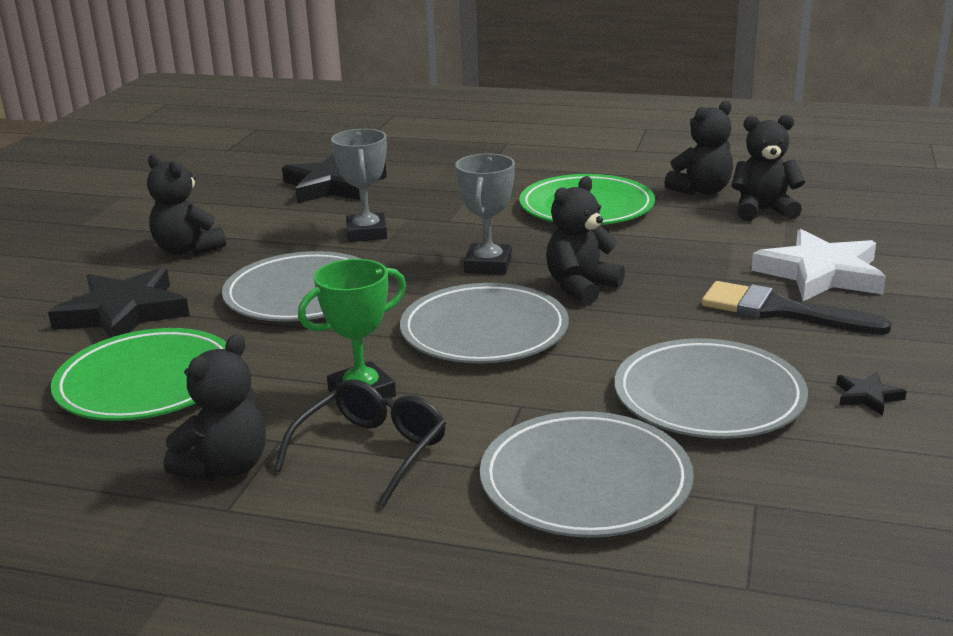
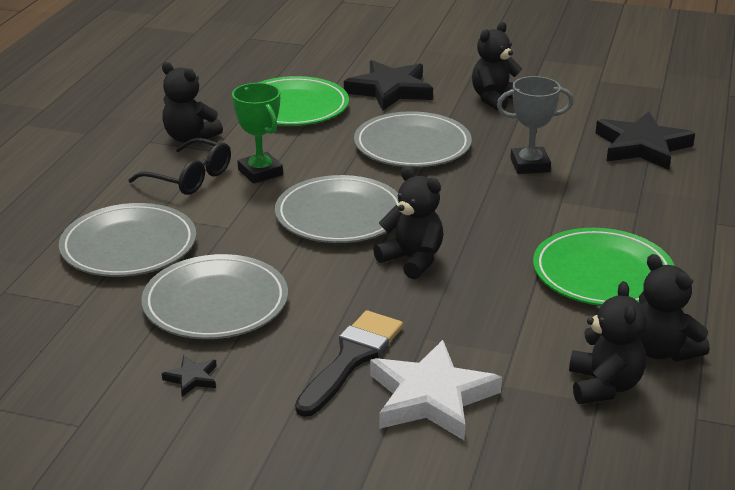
camera: 90 degrees right, 5 degrees up
grey trophy [455,154,515,275] -> none

